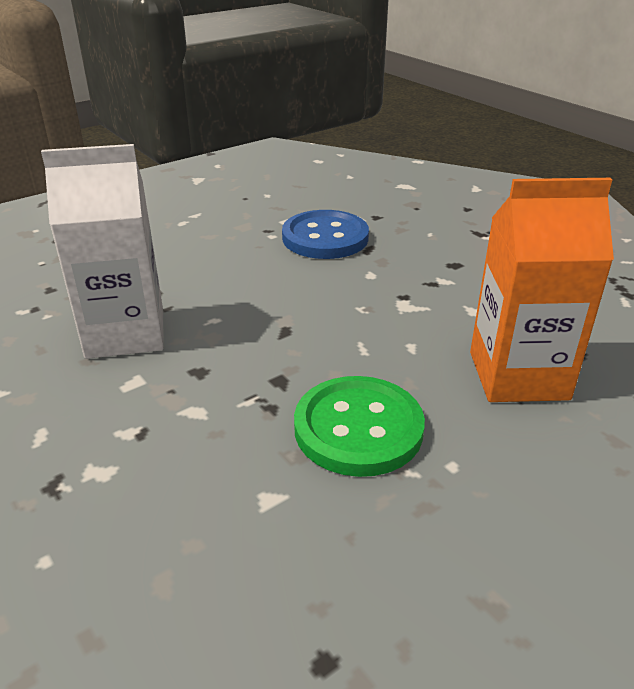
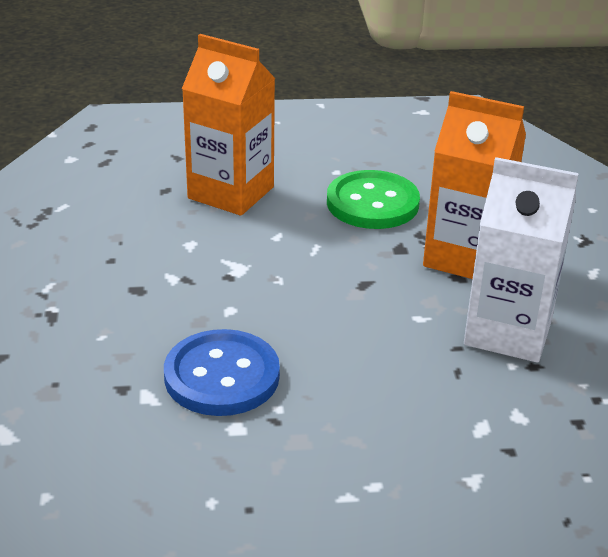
camera: 150 degrees left, 0 degrees up
none -> orange carton [423,91,526,279]

